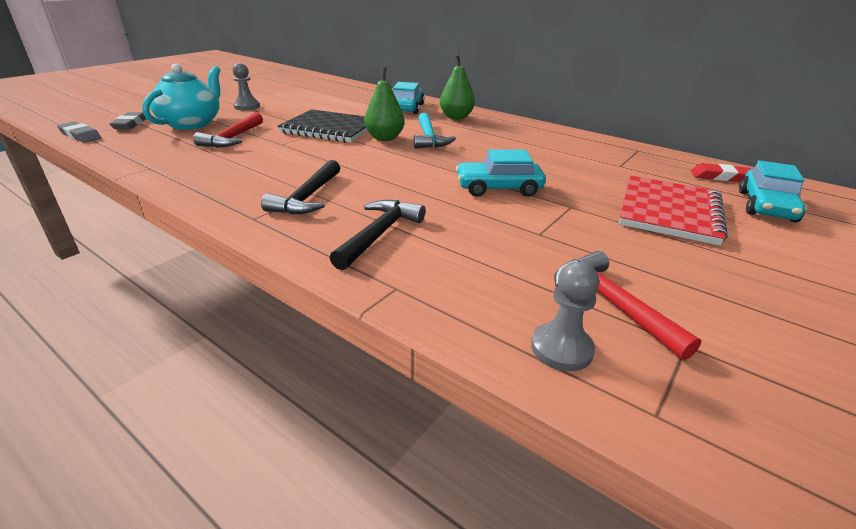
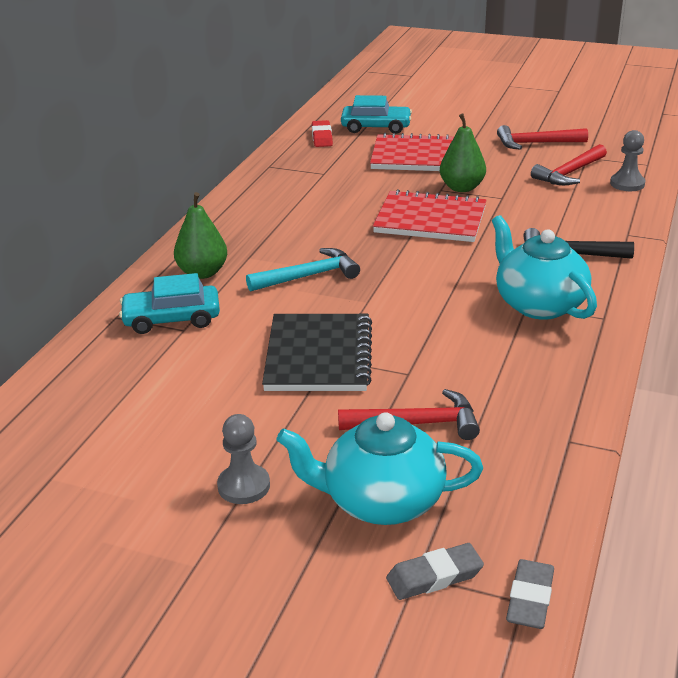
camera: 105 degrees left, 0 degrees up
black hammer [261,160,340,215] -> turquoise teapot [492,215,597,320]
green pear [364,67,405,141] -> green pear moved to [440,114,486,192]
turquoise car [456,149,546,197] -> red notebook [373,189,487,242]
none -> red hammer [497,125,588,150]

